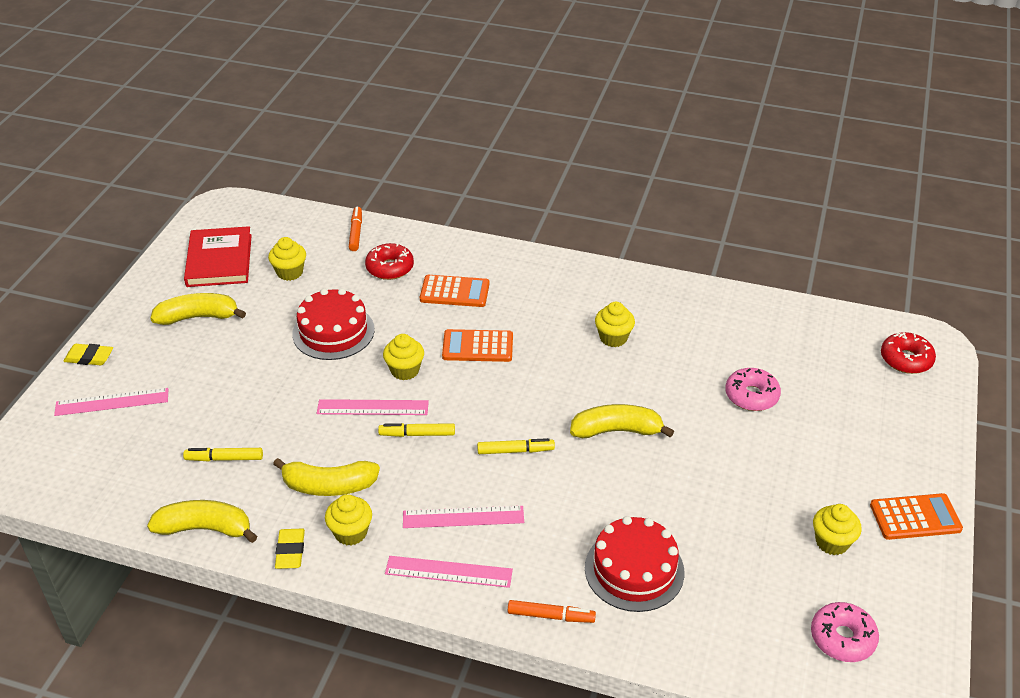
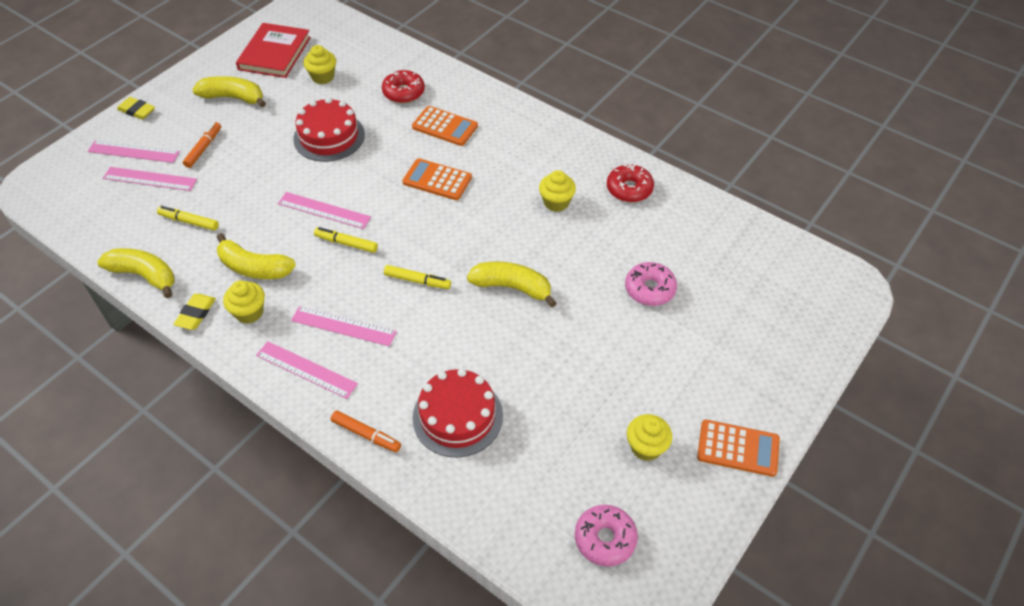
camera: 20 degrees right, 10 degrees up
orange marker [349,207,362,251] -> orange marker moved to [183,122,221,168]
yellow cupcake [383,334,424,380] -> none
red donut [881,332,936,374] -> red donut moved to [607,164,654,202]
none -> pink ruler [103,167,197,191]

